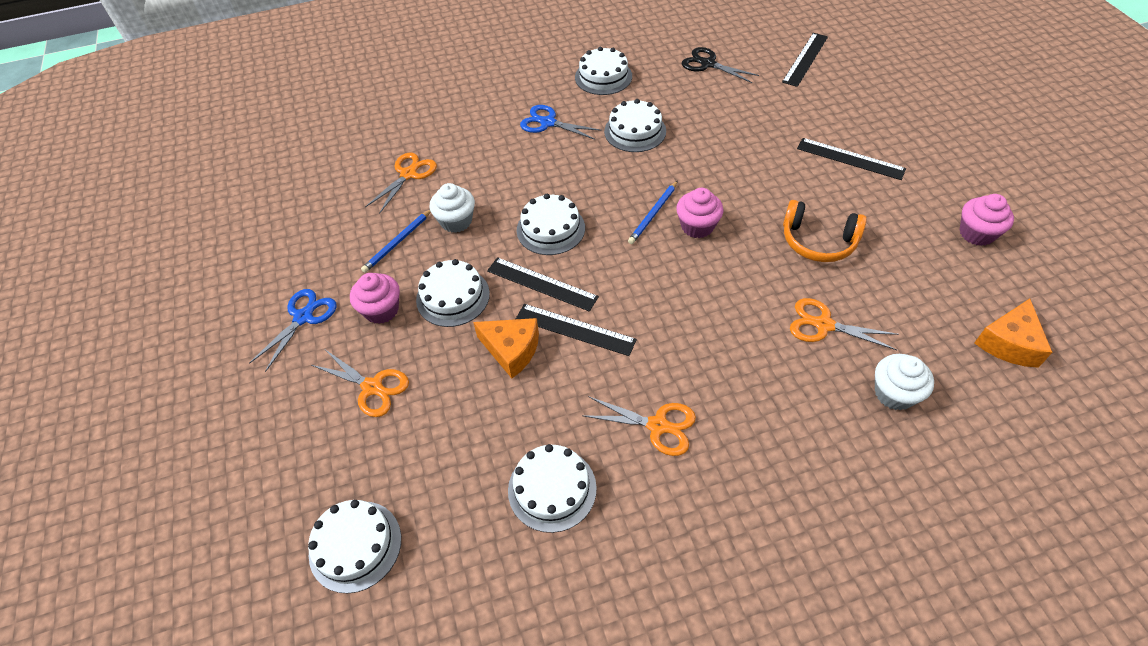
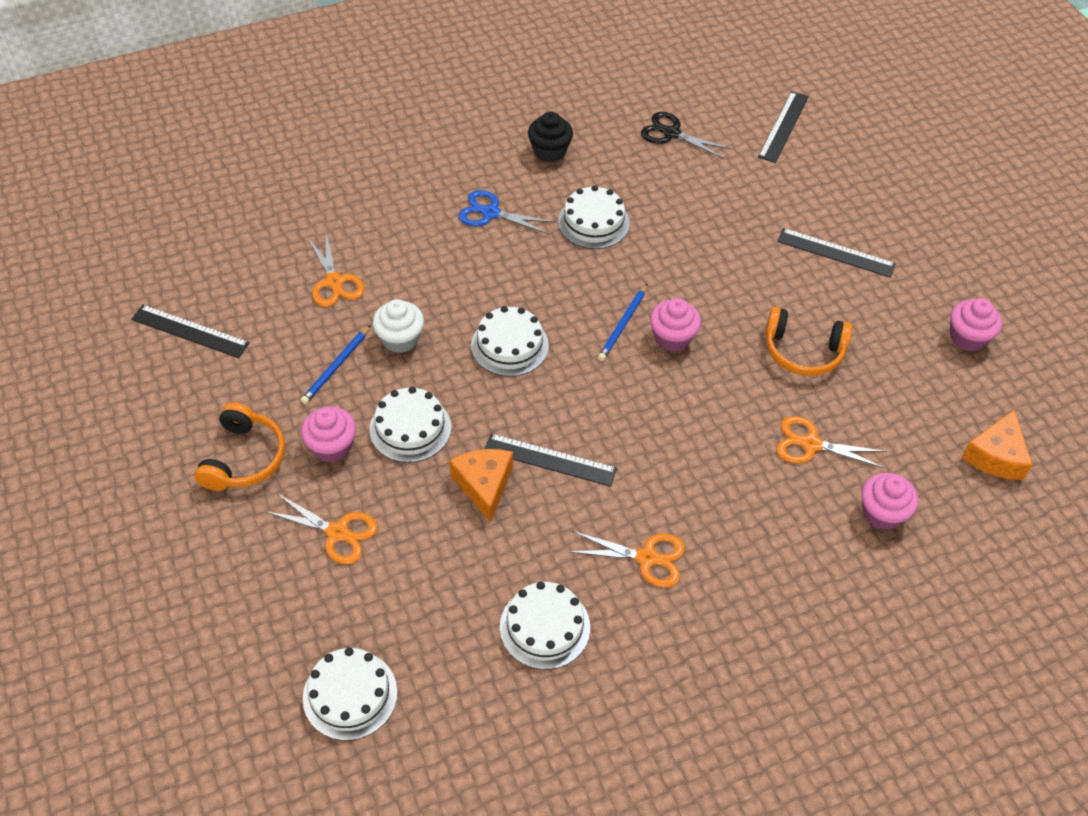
camera: 10 degrees left, 0 degrees up
blue scissors [249,289,337,372] -> orange headphones [194,402,285,491]
orange scissors [365,153,437,214] -> orange scissors turned 135 degrees clockwise [307,233,365,307]
orange cheese [473,318,539,378] -> orange cheese turned 120 degrees counterclockwise [449,449,513,522]
black ruler [487,257,599,312] -> black ruler moved to [131,305,250,358]
white cake [575,47,632,95] -> black cupcake [528,112,573,162]
white cupcake [875,354,934,410] -> pink cupcake [861,473,918,530]

